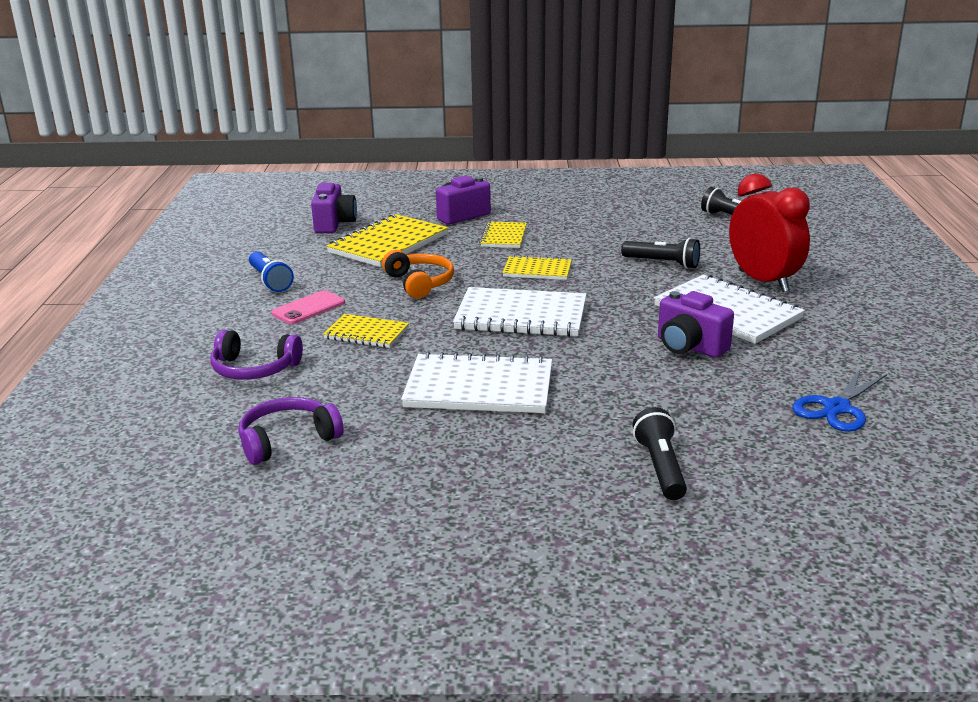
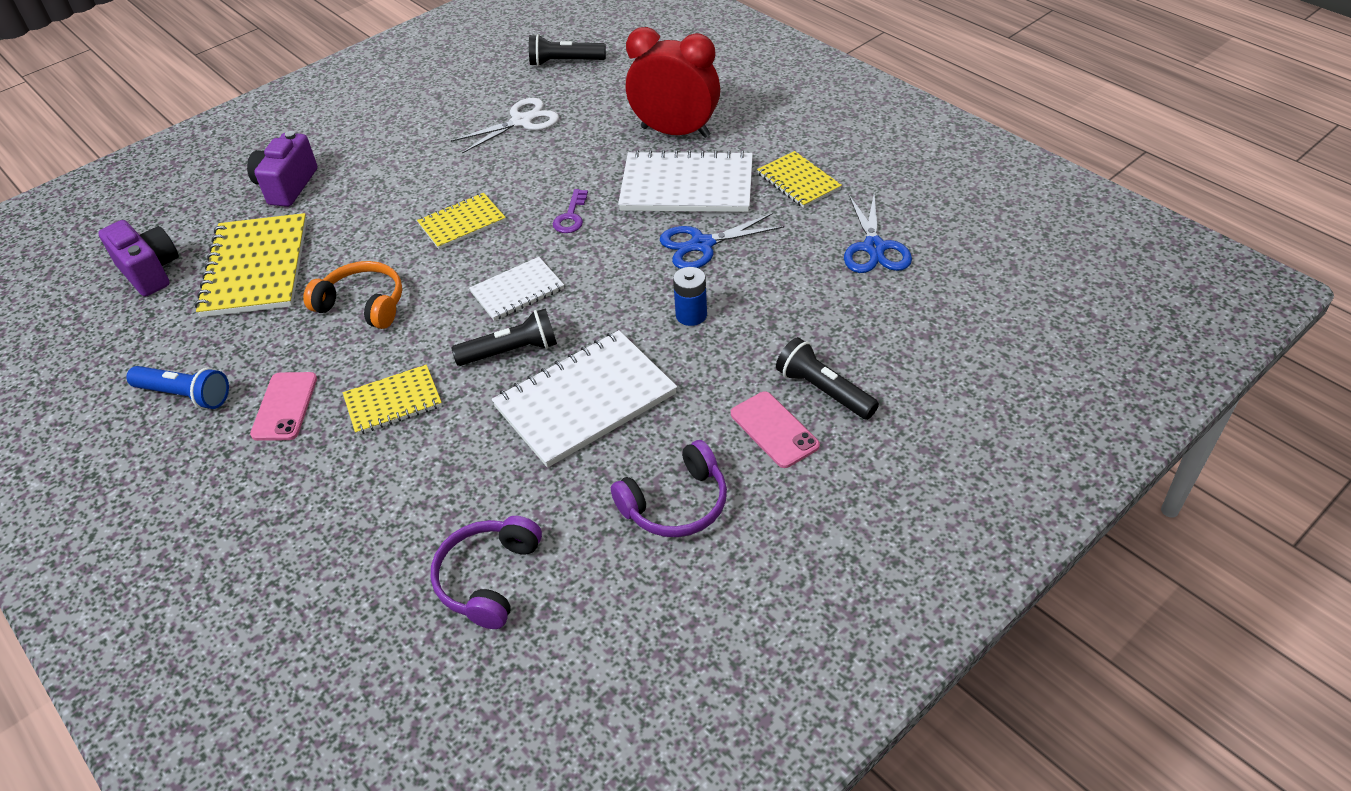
camera: 40 degrees left, 20 degrees up
purple headphones [210,330,303,380] -> purple headphones moved to [611,440,727,537]
white notebook [453,287,587,337] -> white notebook [469,257,564,321], size x0.57
yellow notebook [479,221,527,248] -> yellow notebook moved to [757,151,842,208]
black flashlight [621,238,700,269] -> black flashlight moved to [451,308,557,366]
purple camera [658,291,734,358] -> blue scissors [660,213,784,269]
none -> white scissors [451,98,559,153]
none -> purple key [553,189,588,233]
none -> blue battery [673,267,707,326]
none -> pink phone [731,392,820,468]

